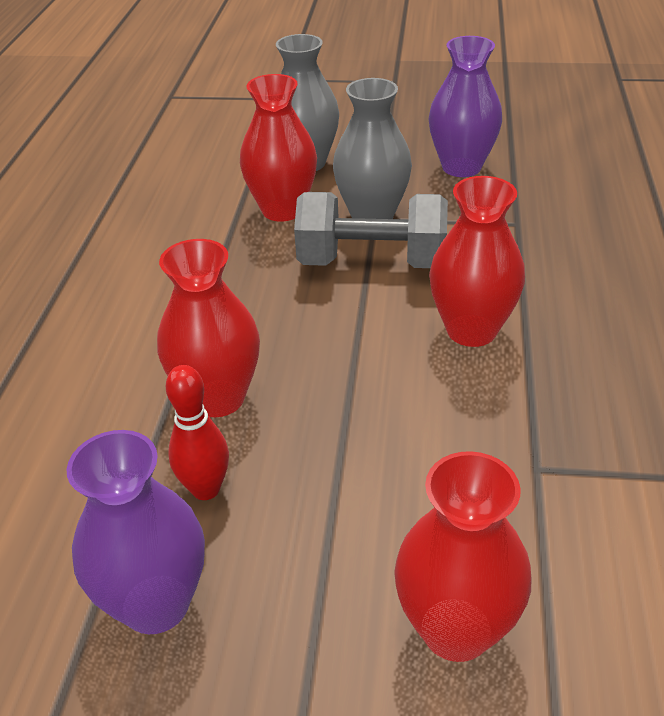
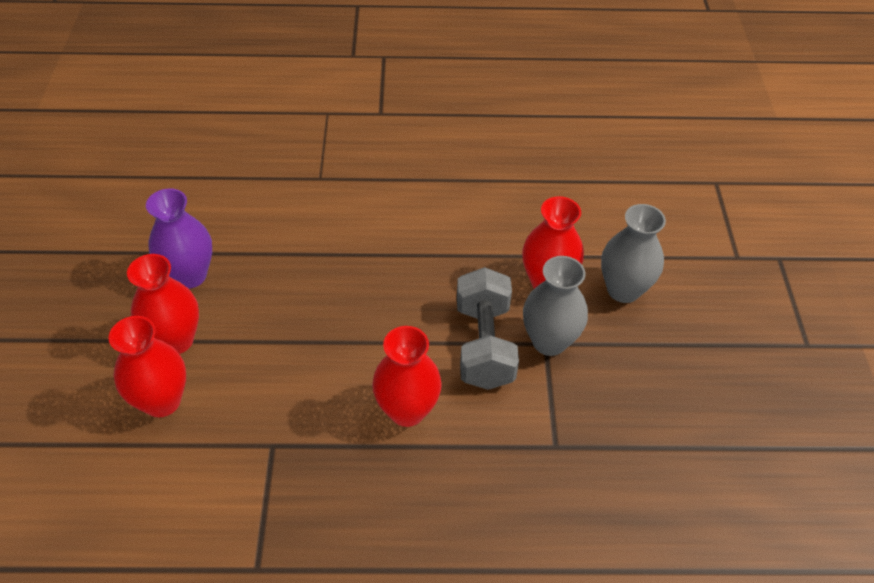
camera: 80 degrees right, 10 degrees up
red vase [157,239,260,417] -> red vase moved to [127,254,199,354]
red bowling pin [166,365,229,500] -> none
purple vase [429,36,502,177] -> none

